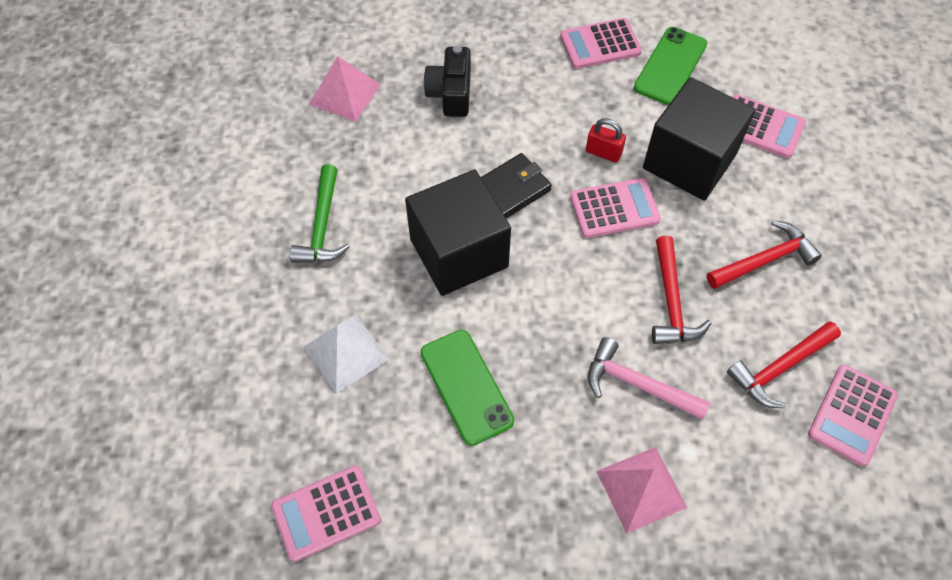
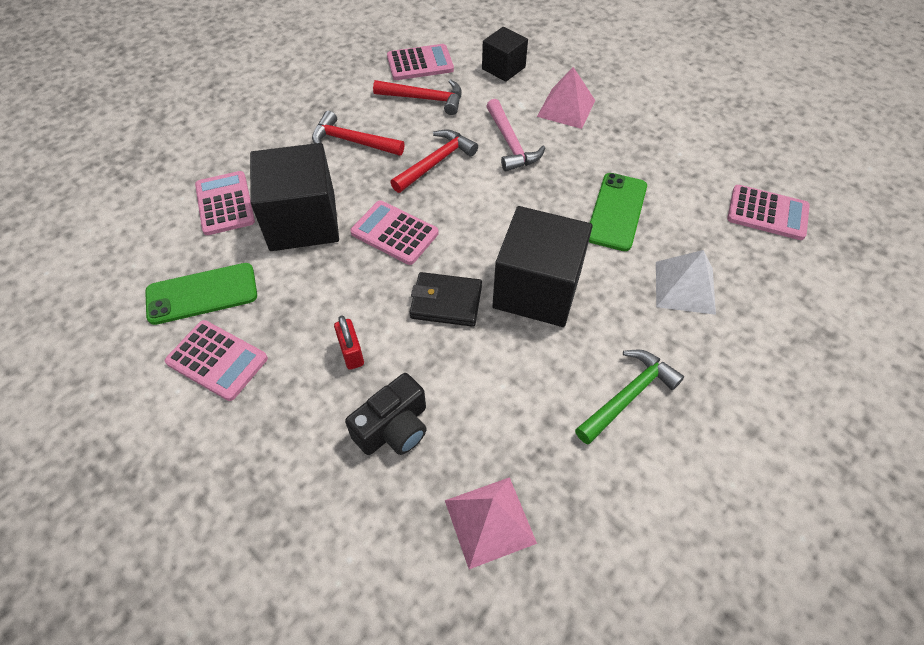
camera: 135 degrees left, 5 degrees down
red padlock [586,118,626,163] -> red padlock moved to [334,315,364,370]
none -> black cube [482,27,528,82]

